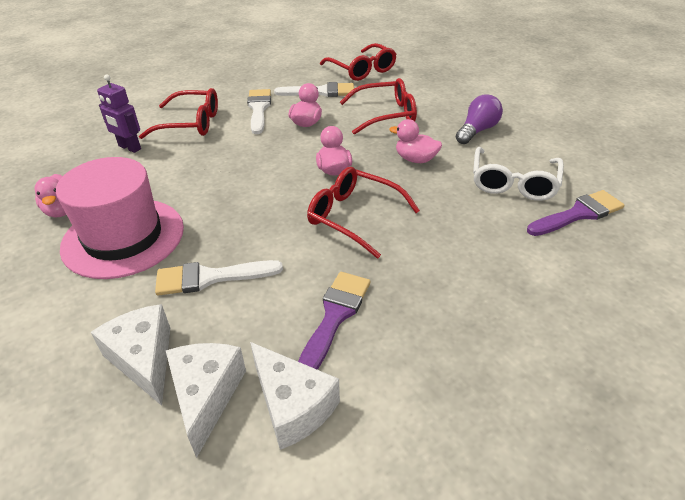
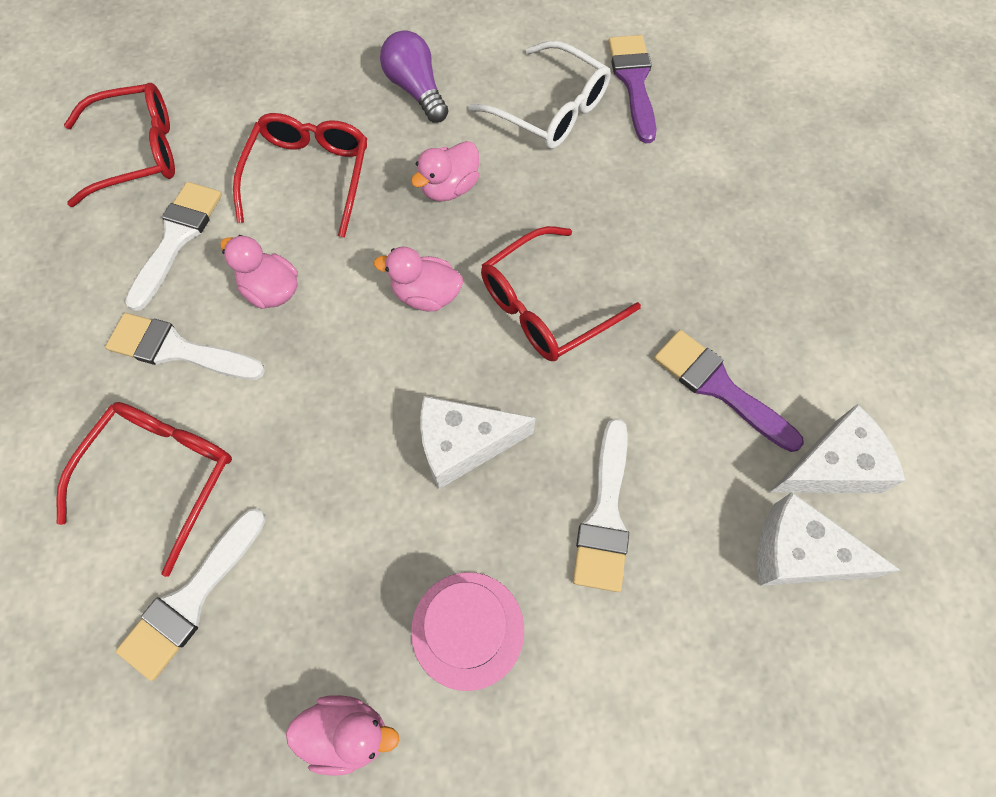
camera: 70 degrees left, 25 degrees up
pink hat [56,157,184,279] -> pink hat [411,572,524,691], size x0.59
white cheese [91,304,170,406] -> white cheese moved to [420,396,536,489]
purple robot [97,74,141,153] -> white brush [116,508,266,681]

